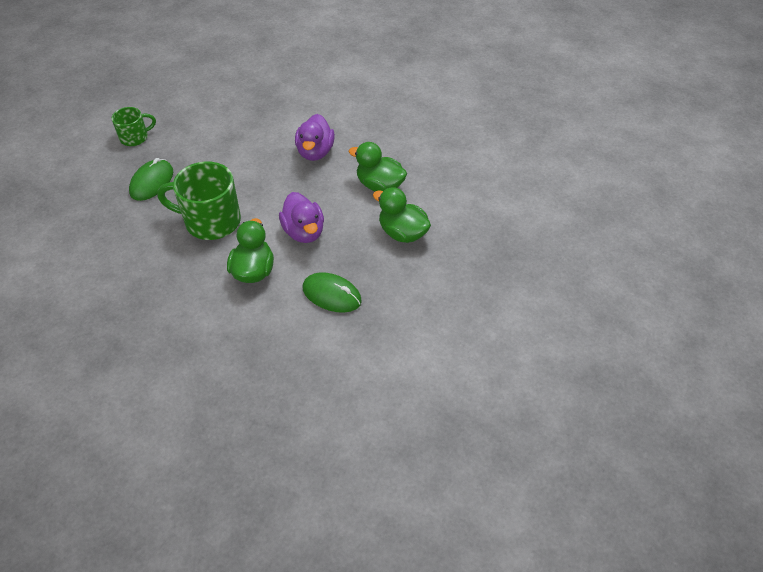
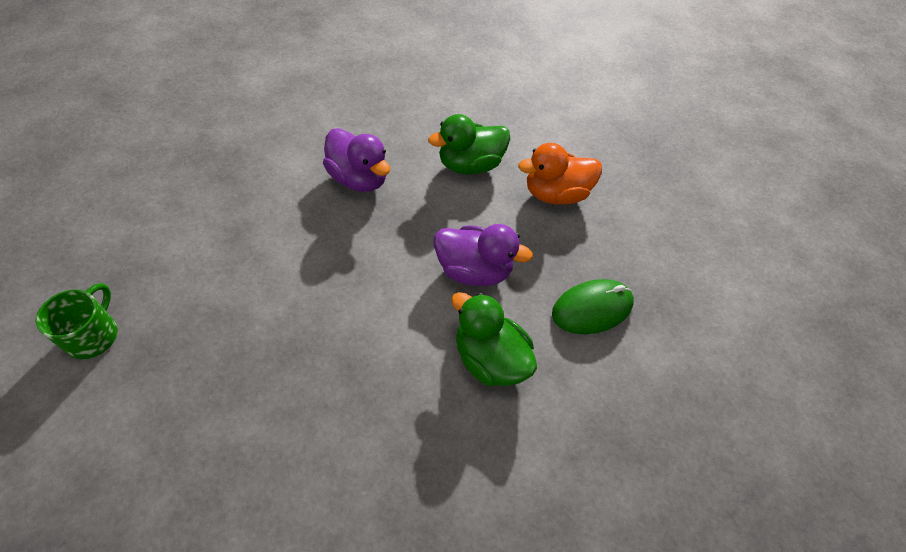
camera: 55 degrees left, 5 degrees up
green mouse [129,158,173,201] -> none
green mug [157,161,241,240] -> none
green duck [373,187,431,243] -> orange duck [518,143,602,205]

